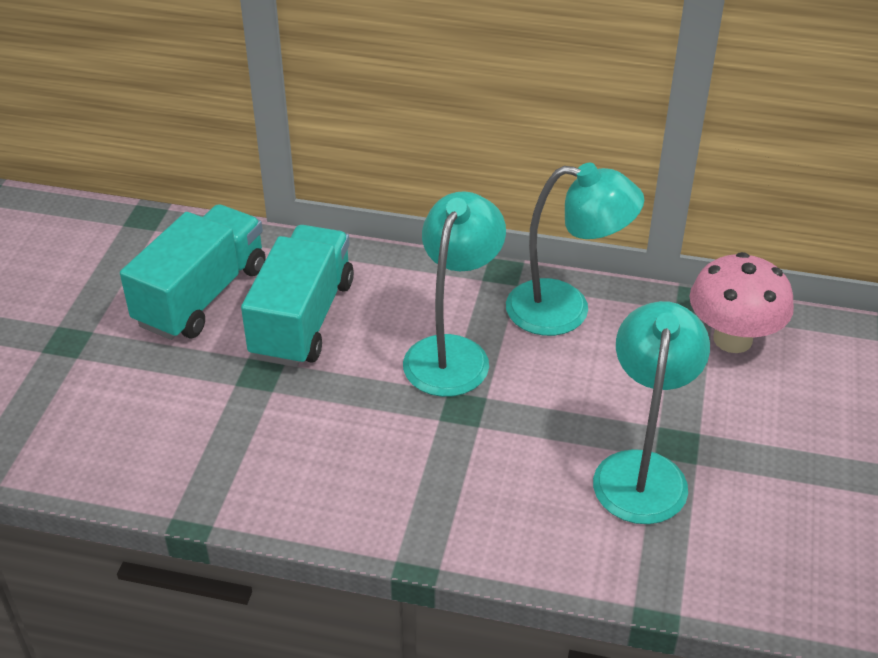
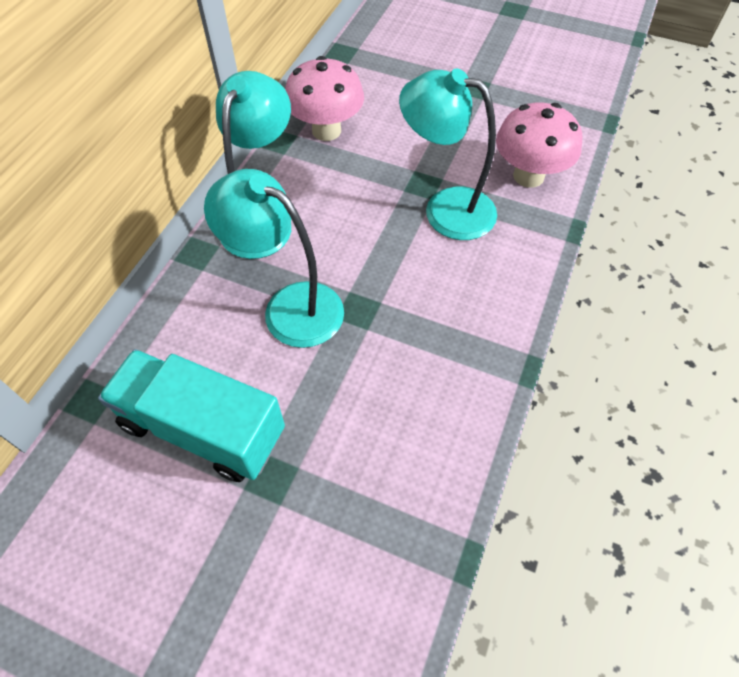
camera: 80 degrees left, 15 degrees up
turquoise truck [120,204,265,340] -> none
none -> pink mushroom [496,103,582,188]

